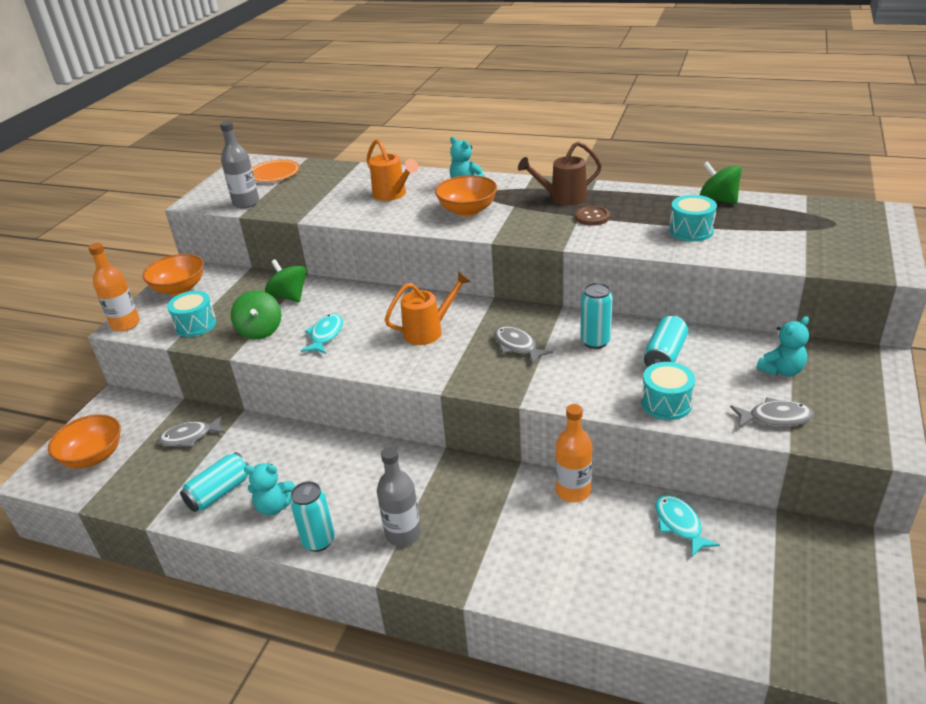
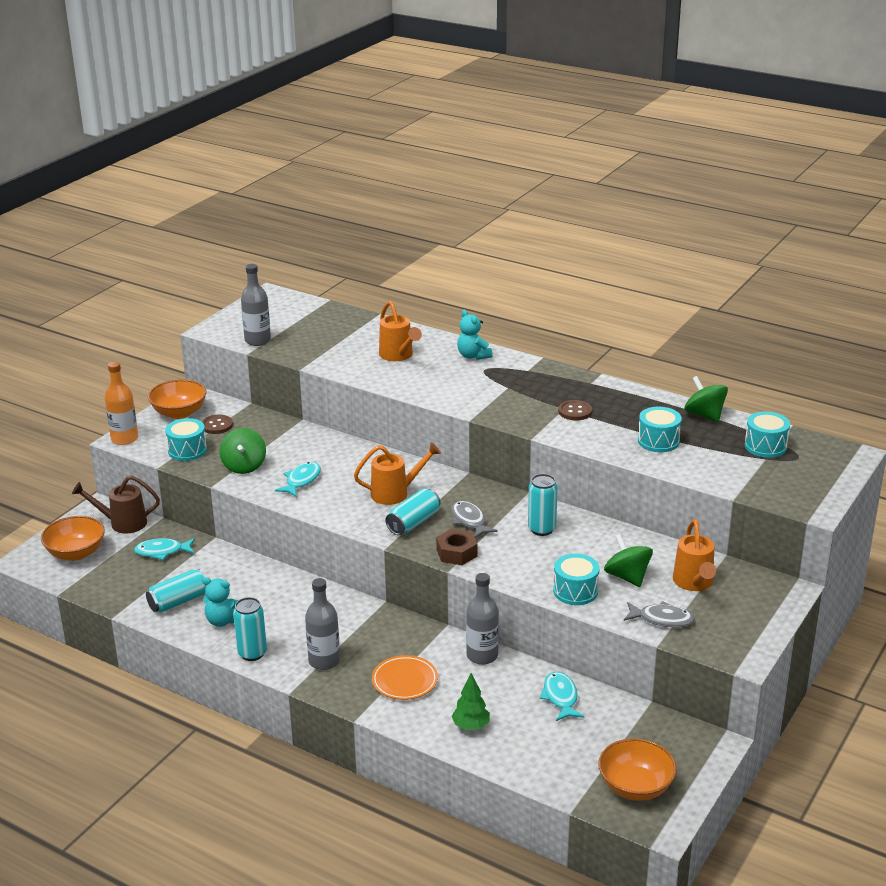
camera: 10 degrees right, 5 degrees down
grey fish [158,416,225,447] -> turquoise fish [134,538,195,560]
orange plate [252,160,300,182] -> orange plate moved to [372,655,438,700]
green spinning top [265,259,307,302] -> green spinning top moved to [604,534,653,587]
orange bowl [435,175,497,216] -> orange bowl moved to [598,738,677,801]
brown watering can [518,141,602,206] -> brown watering can moved to [72,476,160,534]
orange bottle [555,404,592,502] -> grey bottle [466,573,499,665]
turquoise can [644,316,688,367] -> turquoise can moved to [385,489,440,535]
turquoise teddy bear [756,316,809,376] -> orange watering can [673,519,716,591]
none -> brown button [201,415,233,434]
none -> brown nut [436,529,477,565]
none -> green tree [452,673,490,730]
none -> turquoise drum [745,411,790,458]

